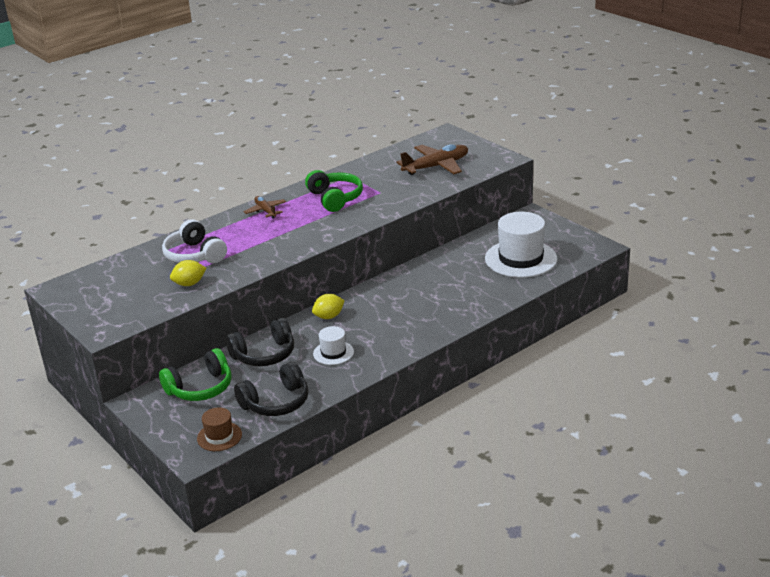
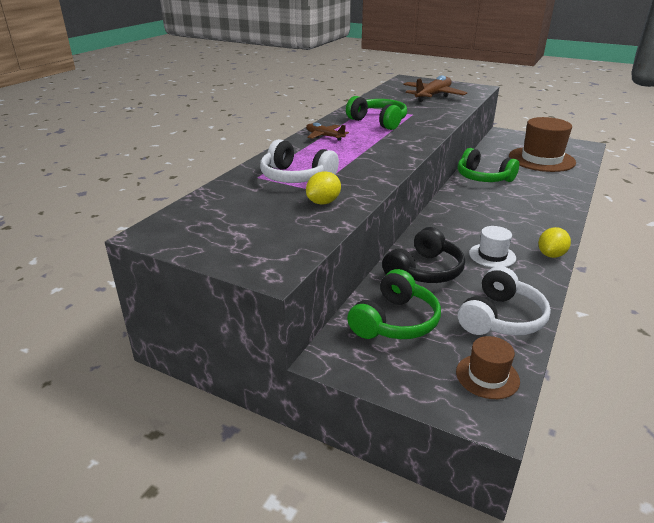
camera: 25 degrees left, 0 degrees up
black headphones [234,362,308,416] -> white headphones [458,266,551,336]
yellow lemon [312,294,345,319] -> yellow lemon moved to [538,227,571,258]
white hat [485,212,557,278] -> brown hat [509,117,576,172]
none -> green headphones [457,148,519,182]

